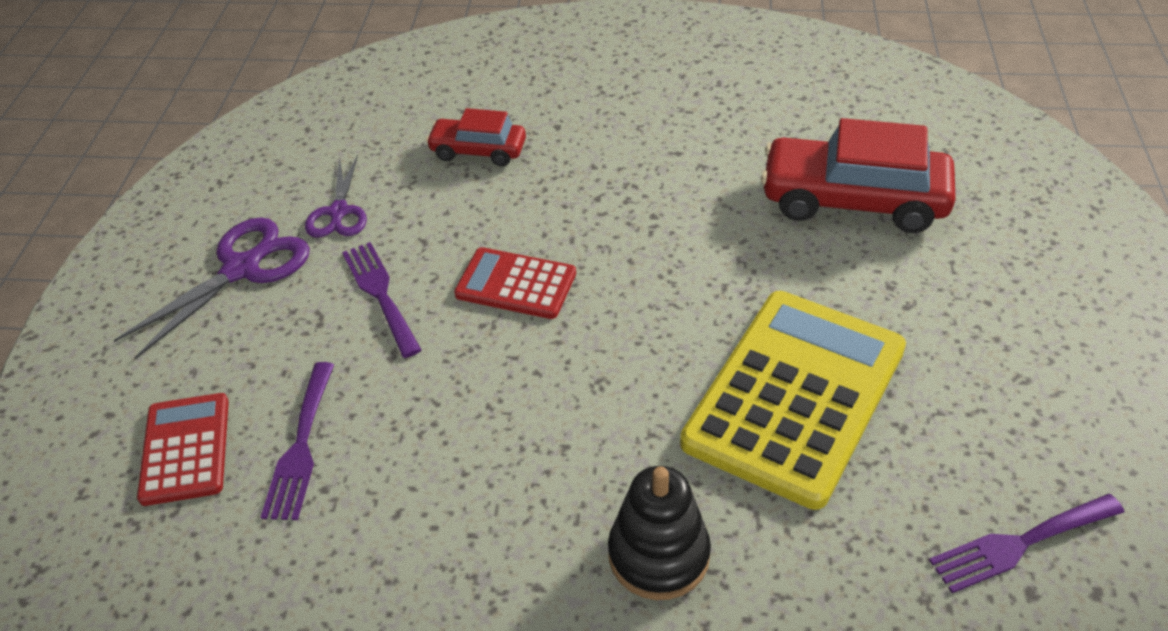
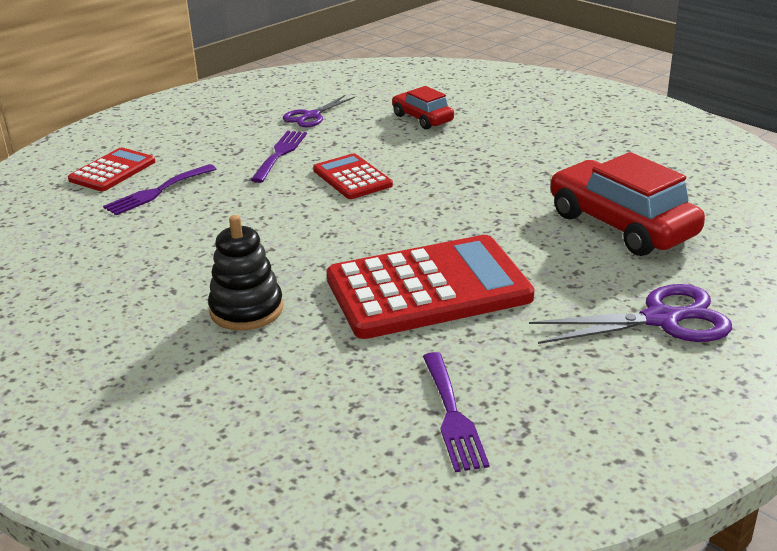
camera: 40 degrees right, 15 degrees down
purple scissors [113,217,310,359] -> purple scissors moved to [529,284,732,344]
yellow calculator [680,291,906,510] -> red calculator [326,235,534,339]
purple fork [929,494,1124,593] -> purple fork turned 120 degrees counterclockwise [423,352,490,472]

